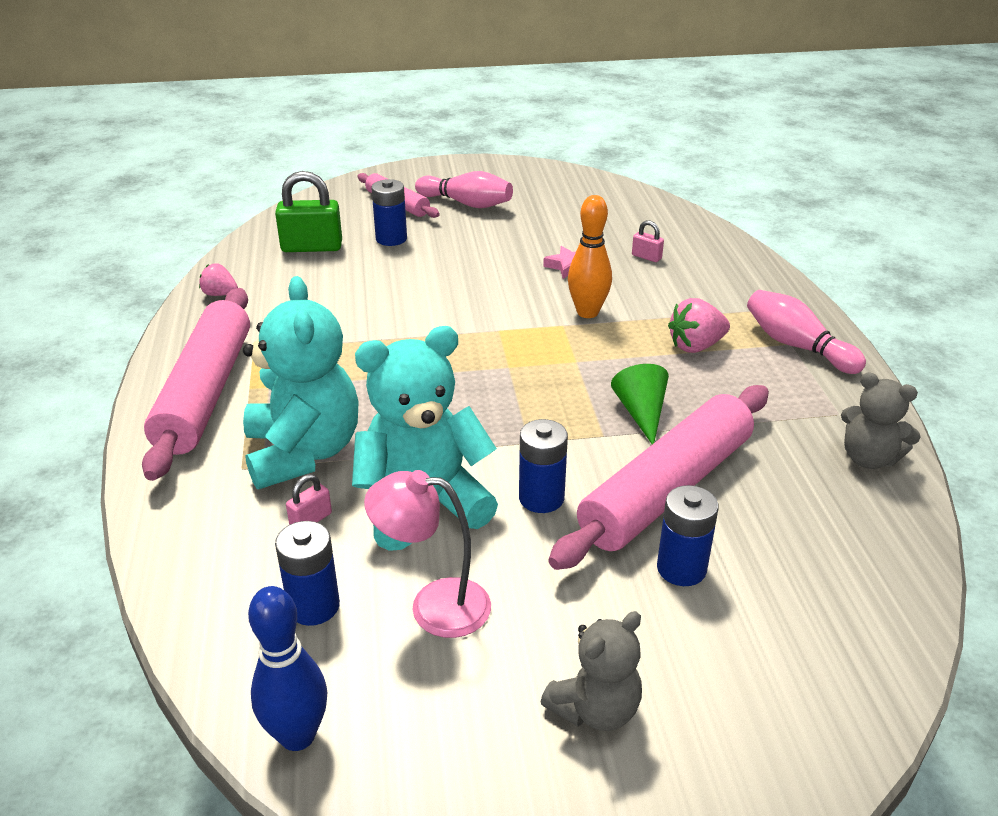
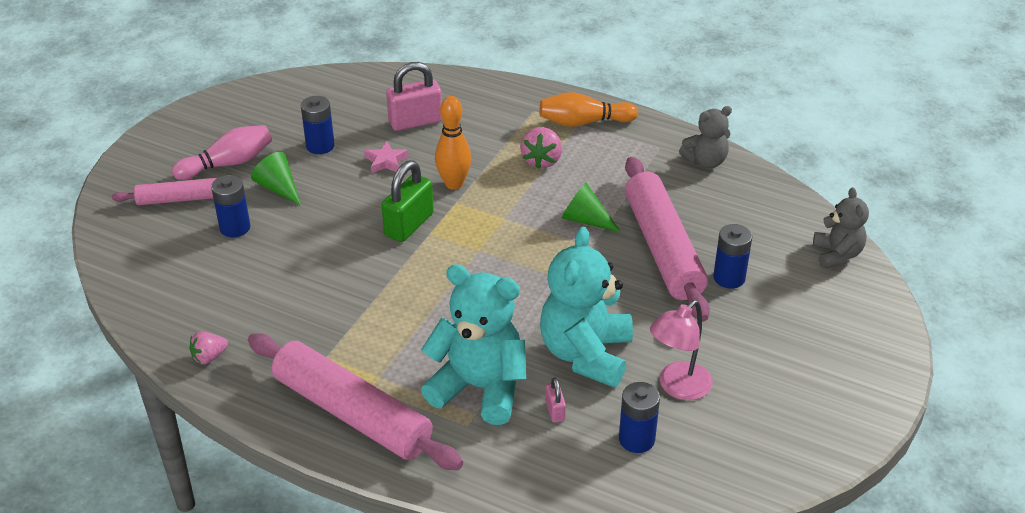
camera: 55 degrees left, 5 degrees up
blue bowling pin [248,586,328,751] -> none
green padlock [275,171,342,252] -> green padlock moved to [381,160,434,242]
blue battery [519,419,568,513] -> blue battery moved to [301,96,335,154]
grey teddy bear [541,611,642,731] -> grey teddy bear moved to [813,187,869,269]
pink padlock [632,220,664,262] -> pink padlock [386,62,442,131], size x2.06
pink bowling pin [747,290,866,374] -> orange bowling pin [539,92,638,127]
none -> green cone [251,152,301,206]

